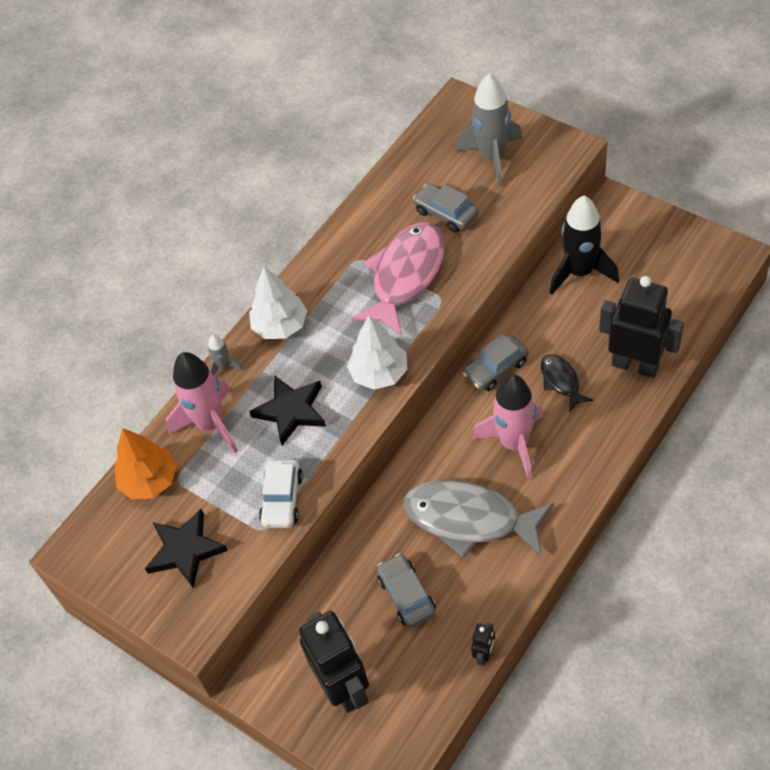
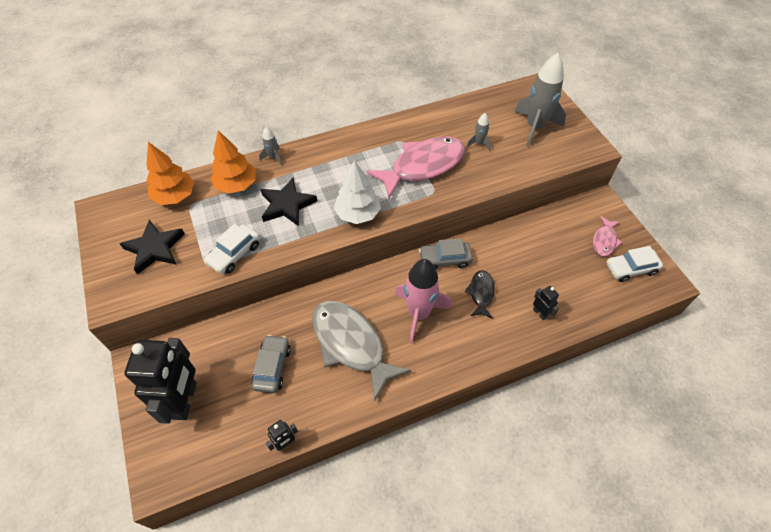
camera: 25 degrees right, 0 degrees up
pink rocket [166,352,238,453] -> orange tree [211,130,256,194]
white tree [249,267,307,339] -> none
grey car [413,183,478,232] -> grey rocket [466,113,491,151]
black rocket [550,196,619,294] -> none
black robot [599,276,684,378] -> black robot [533,286,559,320], size x0.43
none -> pink fish [593,216,622,256]
none -> white car [606,246,663,282]

